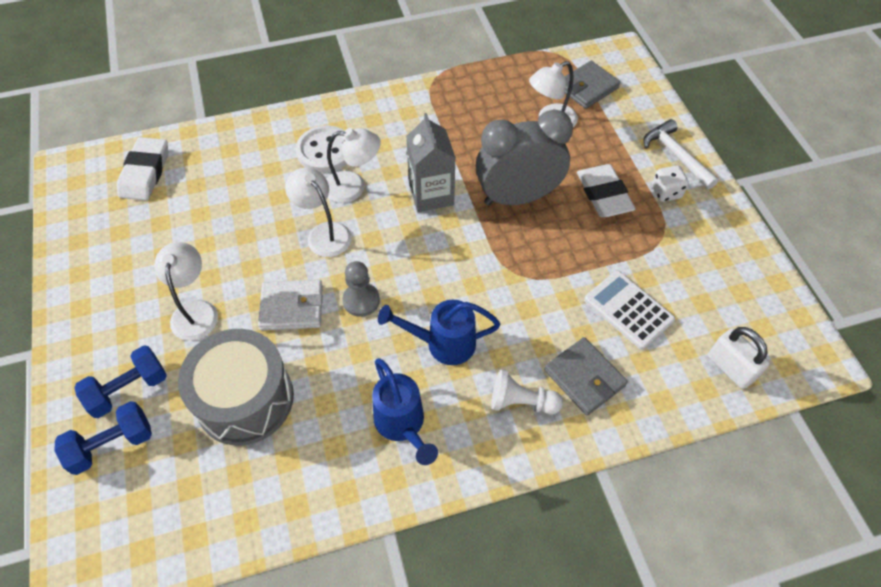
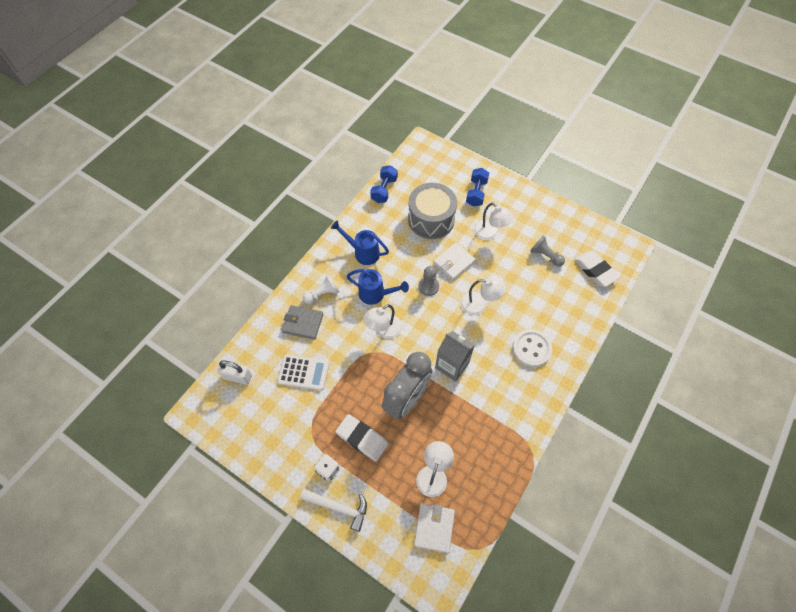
camera: 140 degrees right, 5 degrees up
blue dumbbell [55,401,152,475] -> blue dumbbell moved to [370,165,398,203]
white lamp [326,128,381,203] -> white lamp moved to [363,304,402,339]
blue watering can [378,300,500,365] -> blue watering can turned 60 degrees clockwise [347,269,409,305]
grey wallet [565,61,620,109] -> white wallet [414,503,455,553]
none -> grey pawn [530,235,565,267]

